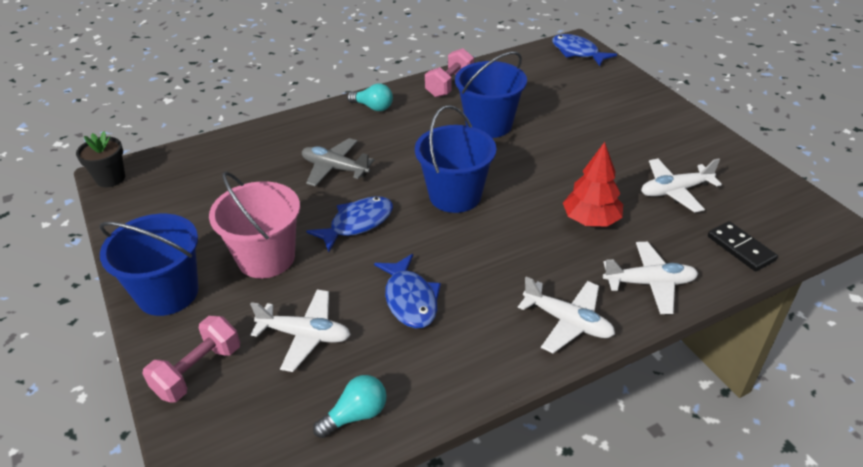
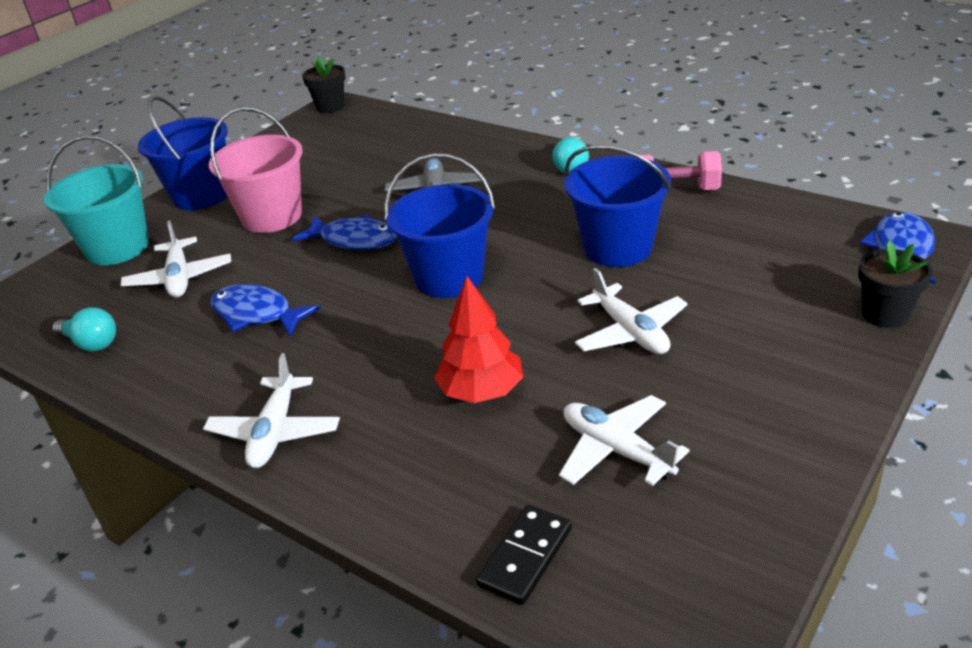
camera: 65 degrees right, 5 degrees down
pink dumbbell [142,316,240,403] -> turquoise bucket [44,136,149,265]
blue fish [374,254,441,329] -> blue fish turned 75 degrees clockwise [210,284,321,336]
white plane [603,242,698,314] -> white plane moved to [575,268,688,354]
none -> black flower pot [858,240,932,328]

